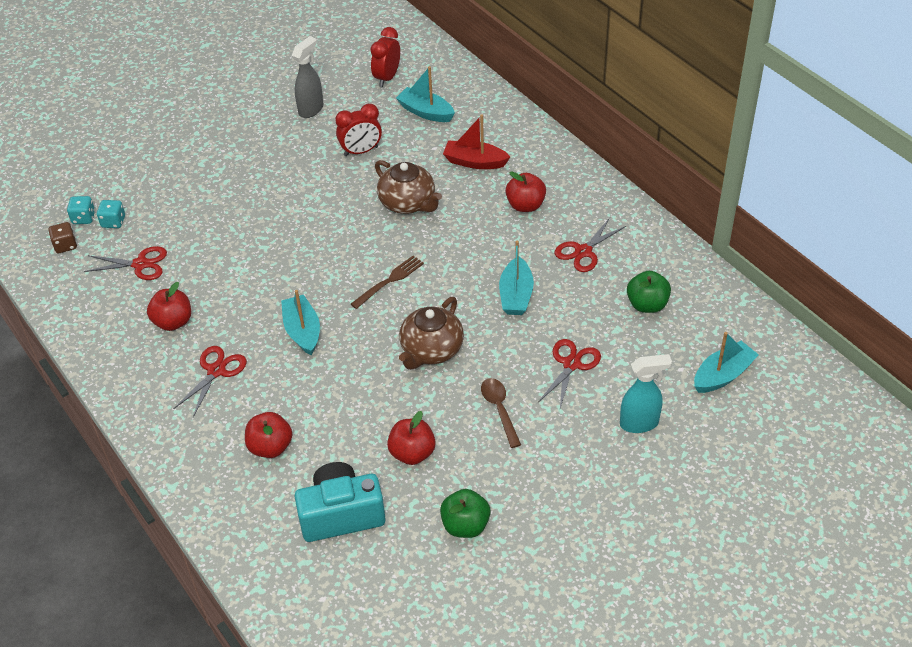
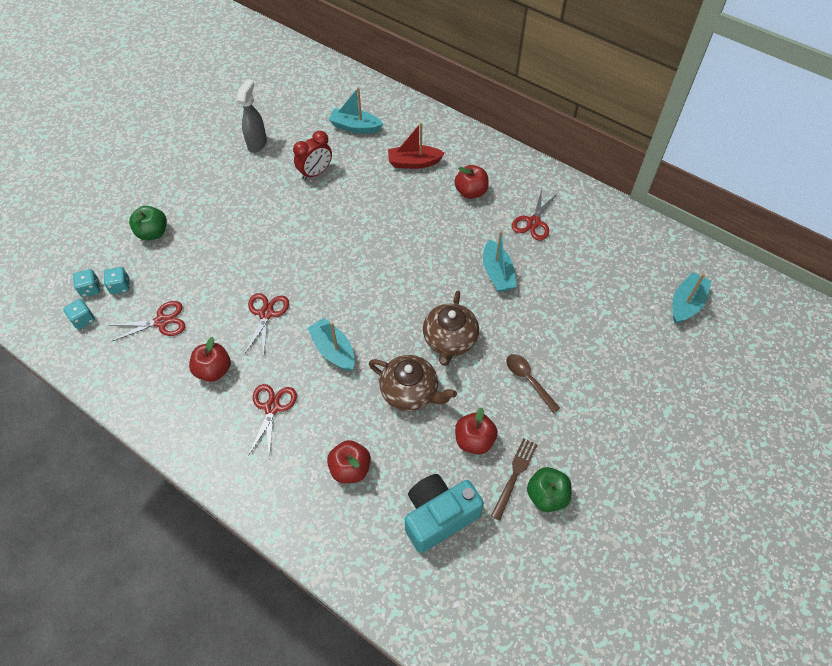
camera: 20 degrees left, 10 degrees up
brown dice [48,222,77,253] -> turquoise dice [63,299,95,330]
brown fork [351,256,424,309] -> brown fork moved to [491,438,538,520]
red clock [370,27,400,87] -> none
brown teapot [375,160,442,214] -> brown teapot moved to [369,355,457,411]
red scissors [539,339,601,408] -> red scissors moved to [244,293,289,356]
turquoise spray bottle [620,354,672,433] -> none
green apple [627,271,671,313] -> green apple moved to [129,206,167,241]

